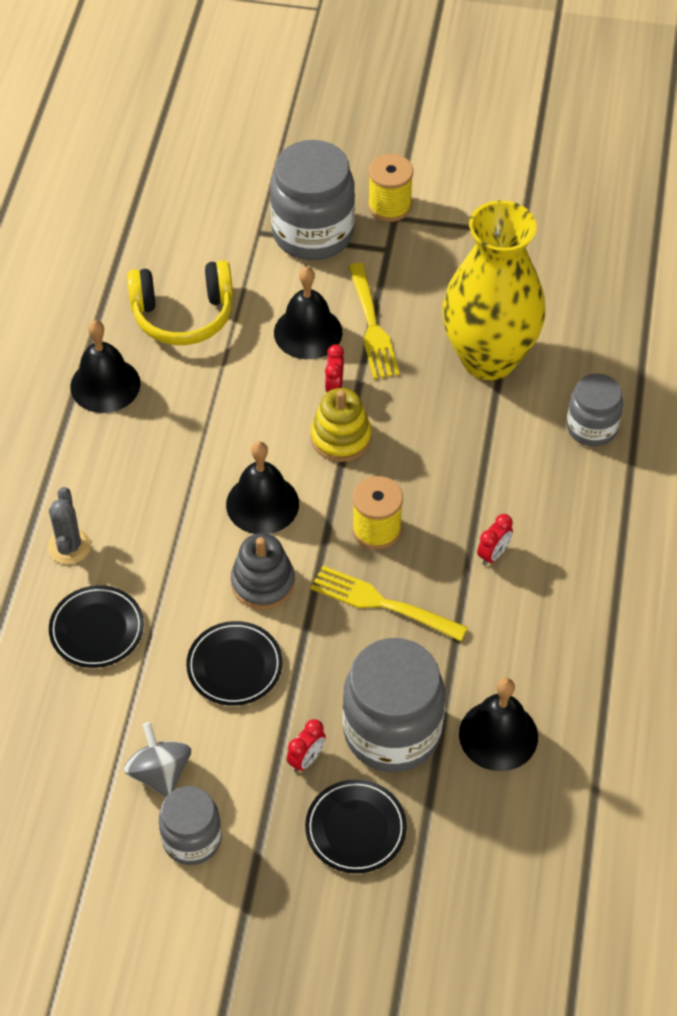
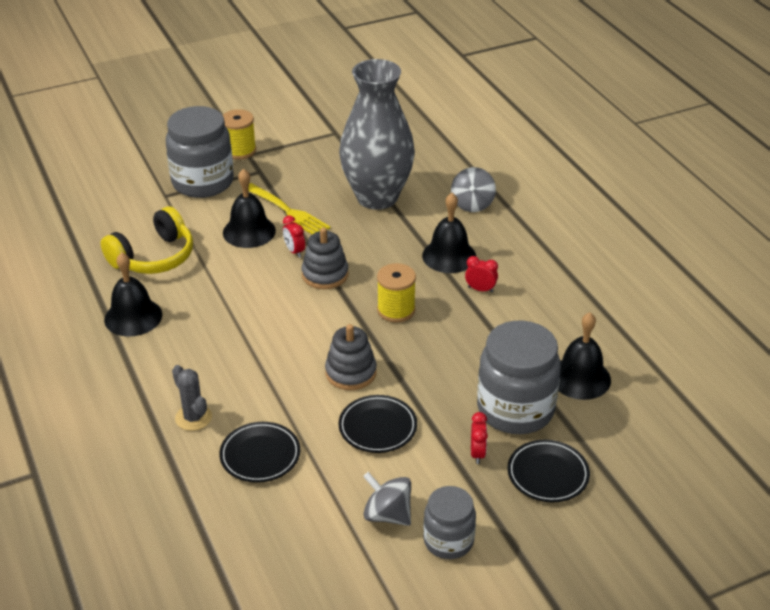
camera: 35 degrees left, 15 degrees down
black bell [226,441,299,534] -> black bell moved to [422,193,476,273]
yellow stacking toy [311,388,371,462] -> grey stacking toy [301,228,349,289]
yellow fork [311,566,468,641] -> none
yellow vase [442,200,545,380] -> grey vase [339,59,415,210]
red clock [477,514,513,566] -> red clock turned 75 degrees counterclockwise [465,256,498,293]
grey jar [567,374,623,447] -> grey spinning top [451,167,496,212]

